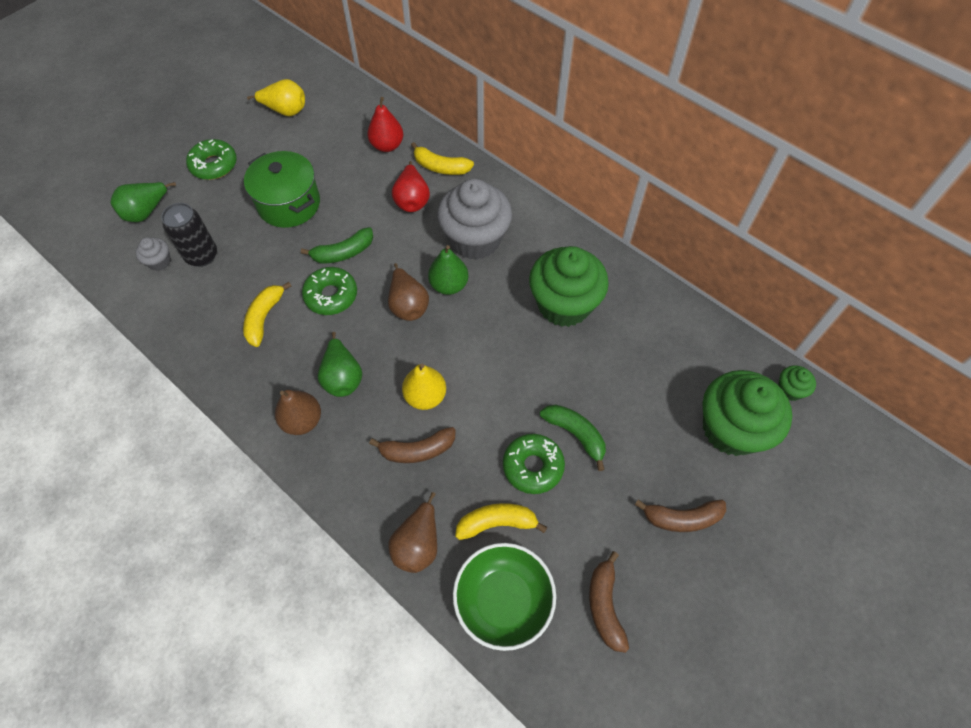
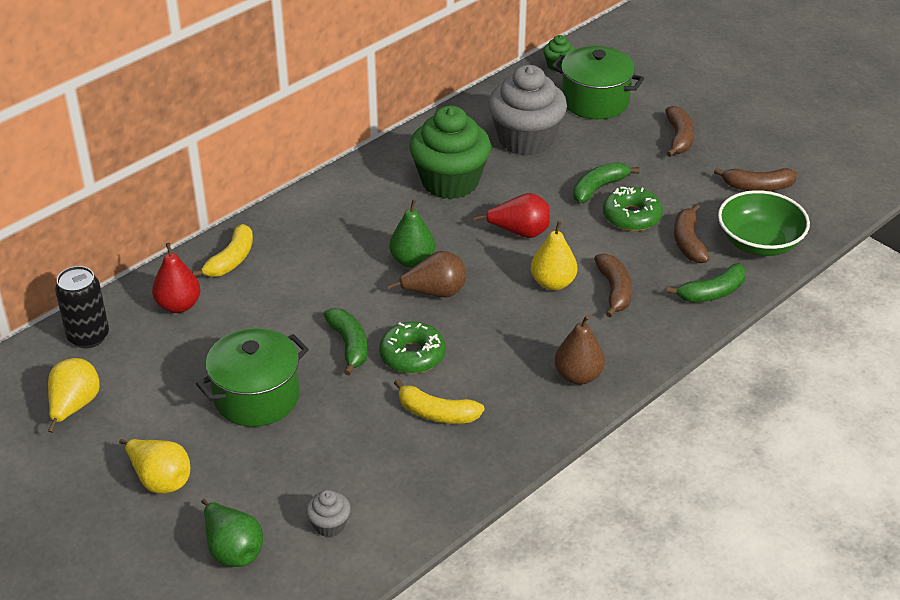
camera: 85 degrees left, 20 degrees down
black can [161,203,217,267] -> black can moved to [55,266,109,348]
green donut [186,139,237,180] -> yellow pear [119,439,191,494]
green pear [318,332,362,397] -> none
brown pear [388,492,437,573] -> green banana [666,264,746,303]
red pear [392,161,430,212] -> red pear moved to [474,193,550,238]
grey cupcake [437,179,512,260] -> grey cupcake moved to [488,65,567,156]
yellow banana [455,503,548,540] -> brown banana [674,204,710,263]
green cupcake [703,370,792,456] -> green pot [552,46,644,119]

